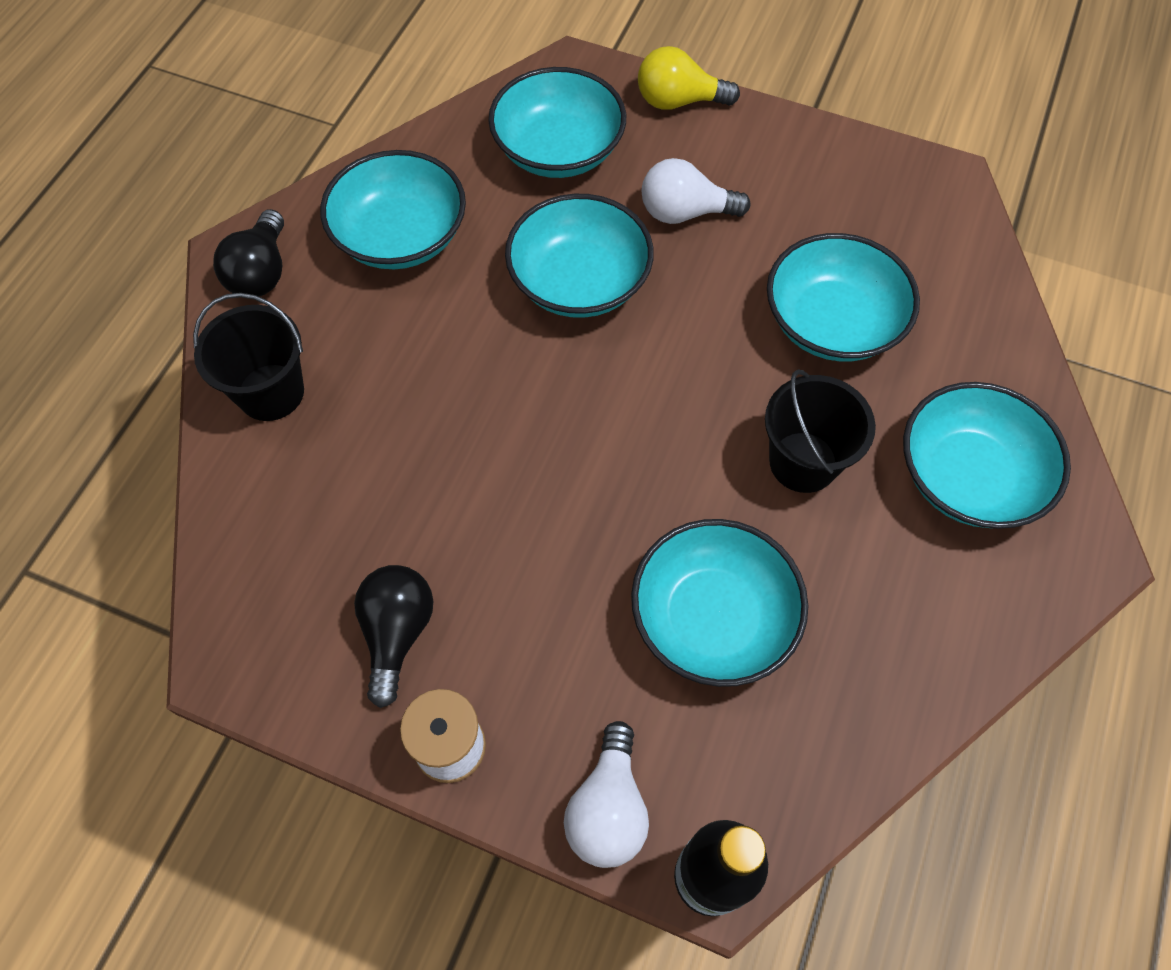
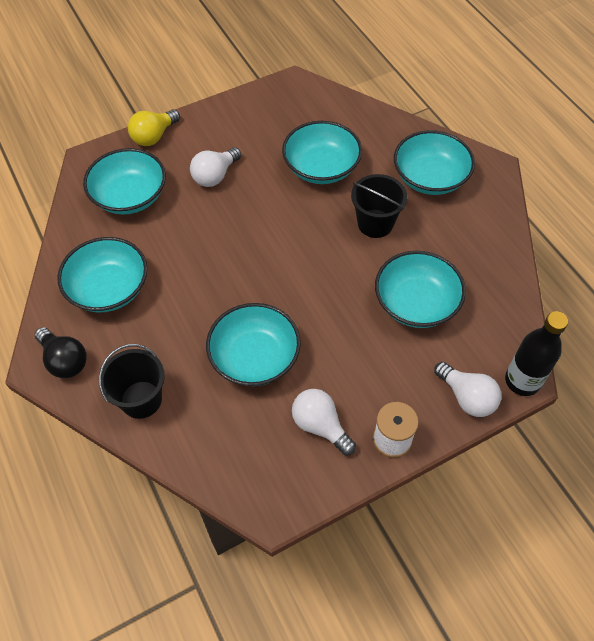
camera: 50 degrees left, 5 degrees down
black light bulb [354,565,433,708] -> white light bulb [292,389,356,455]
turquoise bowl [505,194,654,318] -> turquoise bowl moved to [206,303,301,386]

